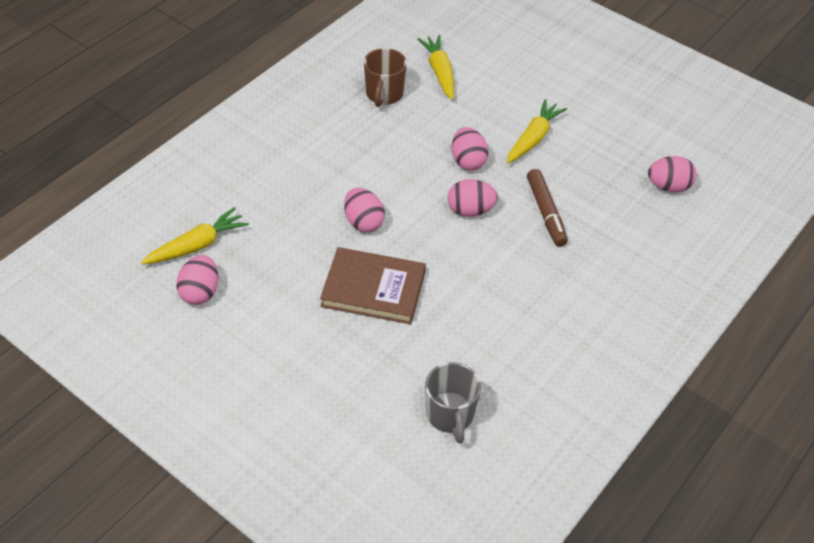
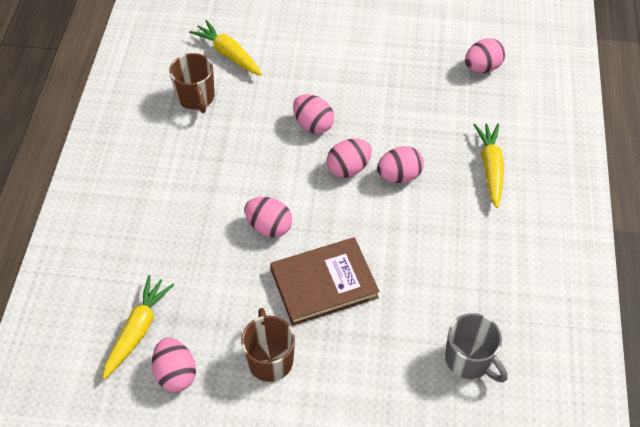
camera: 30 degrees left, 5 degrees up
yellow carrot [507,99,567,163] -> yellow carrot moved to [473,123,504,208]
brown marker [527,169,568,247] -> none
none -> brown mug [241,308,295,382]
none -> pink egg [377,146,424,183]

